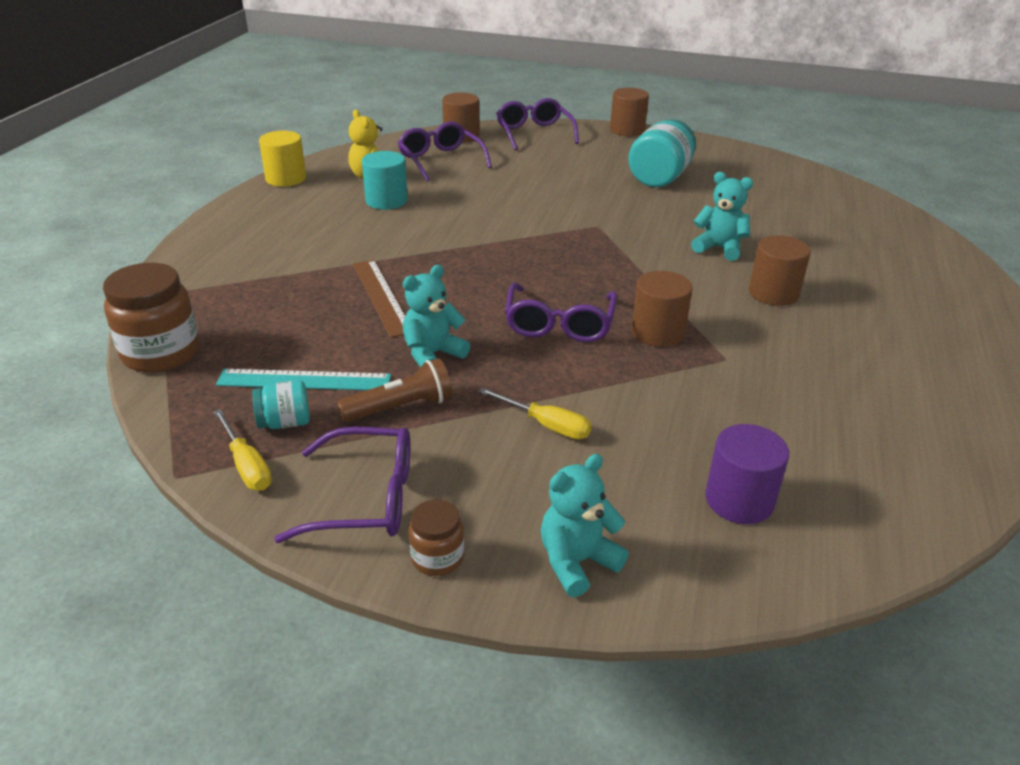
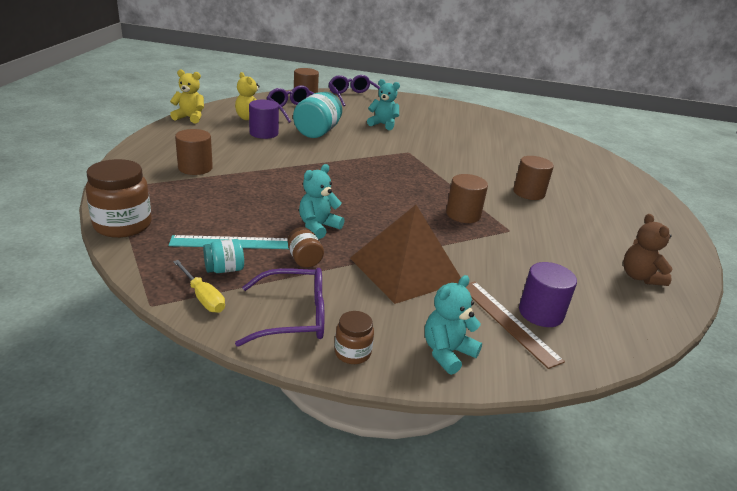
camera: 10 degrees left, 5 degrees down
yellow cylinder [259,131,306,187] -> yellow teddy bear [170,70,204,123]
brown flashlight [337,358,453,422] -> brown jar [287,227,324,268]
brown ruler [353,260,405,338] -> brown ruler moved to [466,281,565,369]
turquoise cylinder [362,151,408,210] -> purple cylinder [249,100,279,139]
yellow screwdriver [479,388,592,439] -> brown pyramid [350,205,461,304]
purple glasses [505,283,617,342] -> none
brown cylinder [610,88,649,136] -> brown cylinder moved to [175,129,213,175]
turquoise jar [628,119,696,187] -> turquoise jar moved to [293,92,342,138]
turquoise teddy bear [691,172,753,261] -> turquoise teddy bear moved to [367,79,400,130]
none -> brown teddy bear [623,214,673,286]

